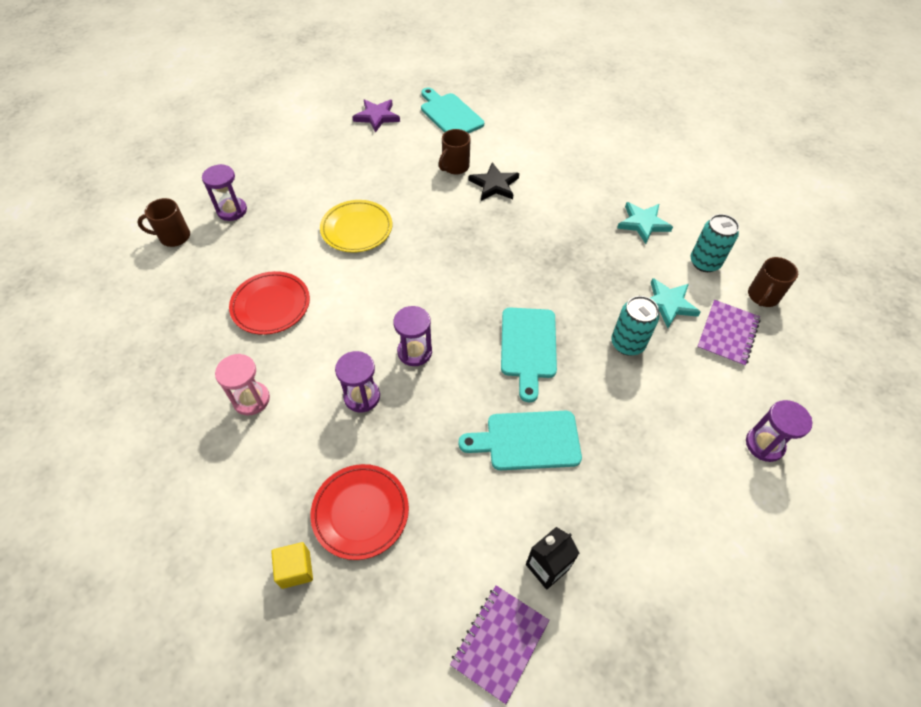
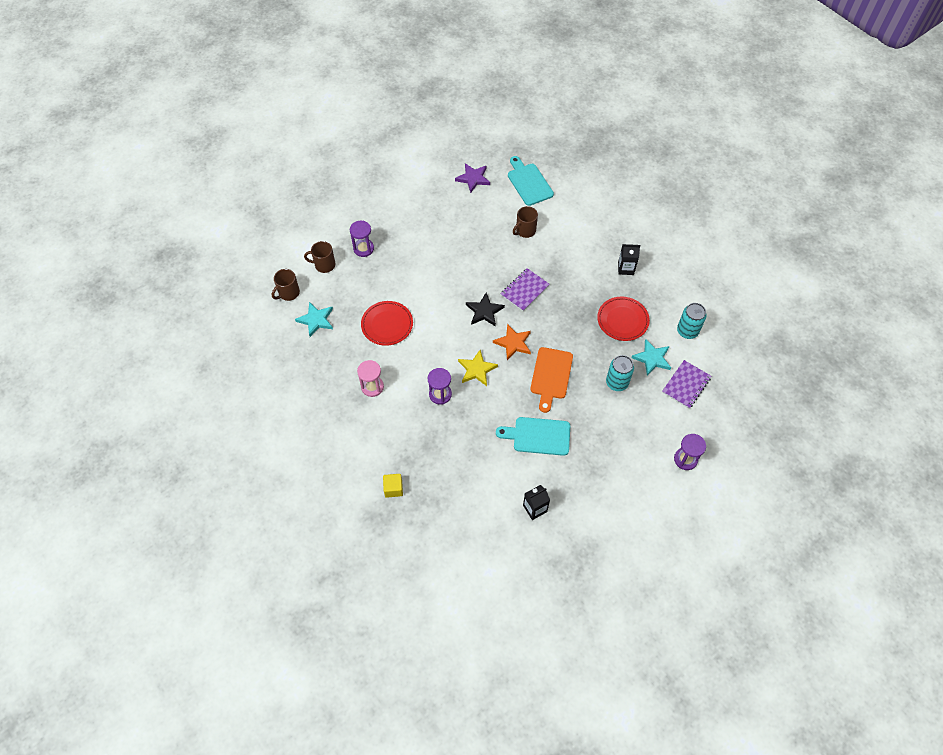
camera: 10 degrees right, 5 degrees up
red plate [310,464,409,560] -> red plate moved to [597,297,650,341]
yellow plate [320,200,392,253] -> none
purple hourglass [393,306,432,366] -> yellow star [458,350,498,386]
purple notebook [450,585,549,704] -> purple notebook moved to [501,268,550,311]
black star [469,162,519,201] -> black star moved to [466,292,505,327]
turquoise cutting board [501,308,557,402] -> orange cutting board [530,347,573,413]
turquoise star [617,202,673,244] -> turquoise star moved to [295,302,333,337]
brown mug [748,257,798,307] -> brown mug moved to [272,269,300,301]
none -> orange star [493,324,531,360]
none -> black carton [618,244,640,275]

